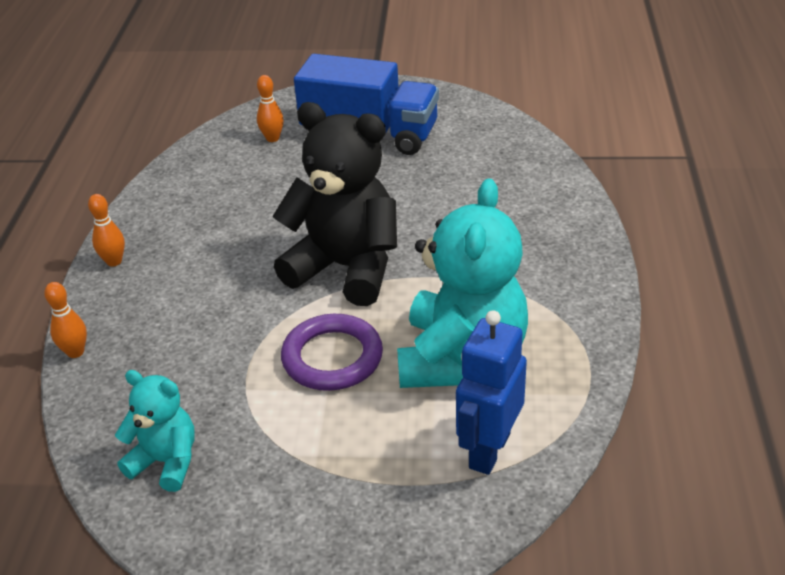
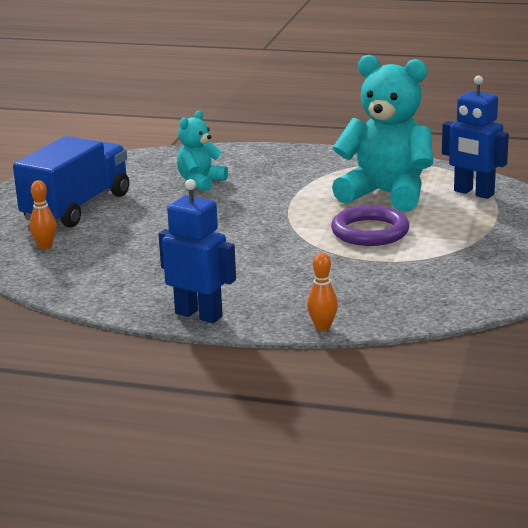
camera: 80 degrees left, 15 degrees down
orange bowling pin [88,194,125,267] -> blue robot [158,179,236,323]
turquoise teddy bear [115,370,195,492] -> turquoise teddy bear moved to [177,111,228,192]
black teddy bear [272,102,397,306] -> none

